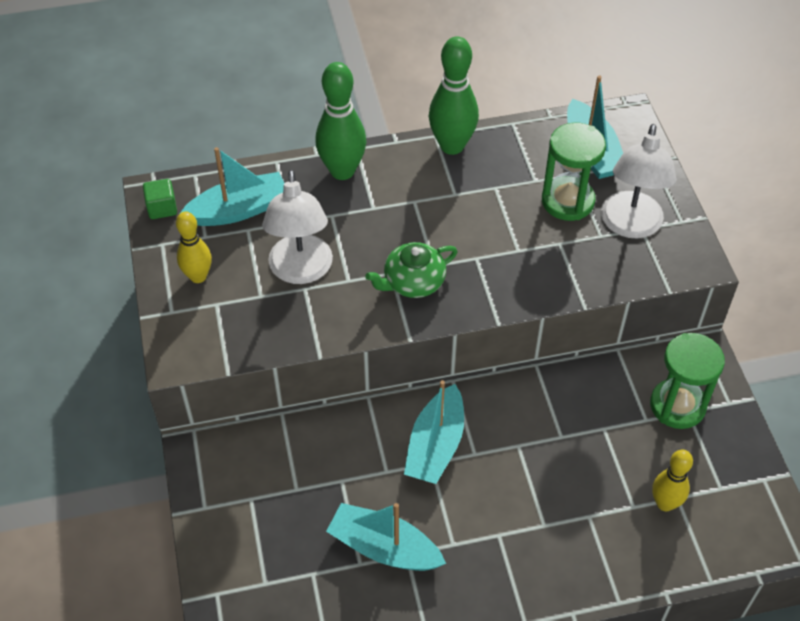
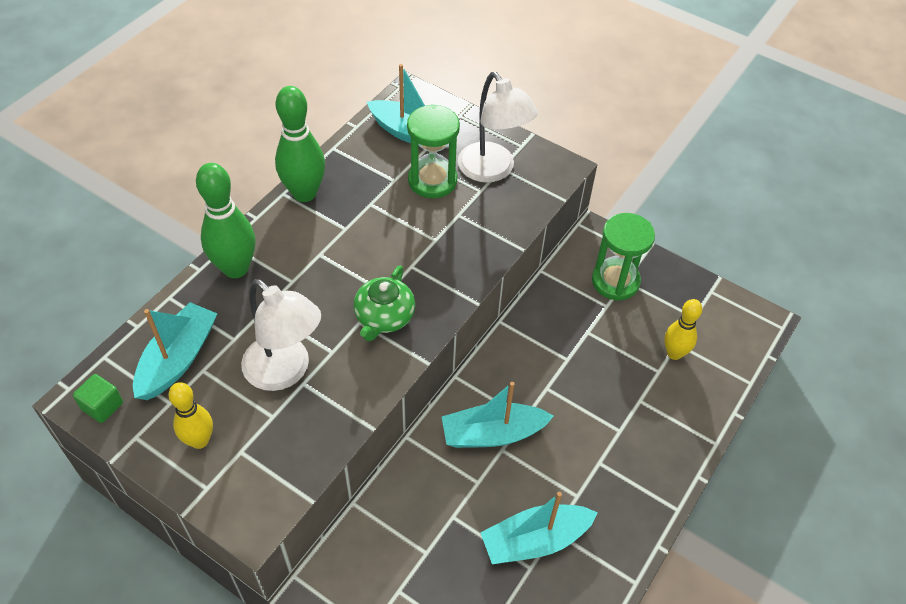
camera: 45 degrees left, 0 degrees up
turquoise boat [404,380,464,484] -> turquoise boat turned 105 degrees clockwise [442,382,553,448]

